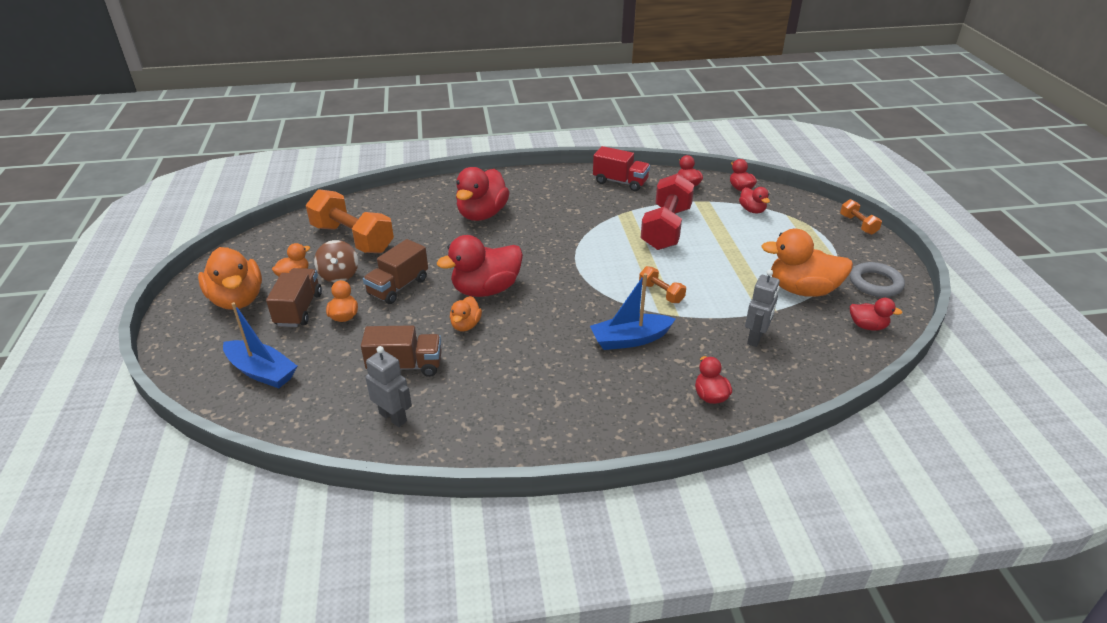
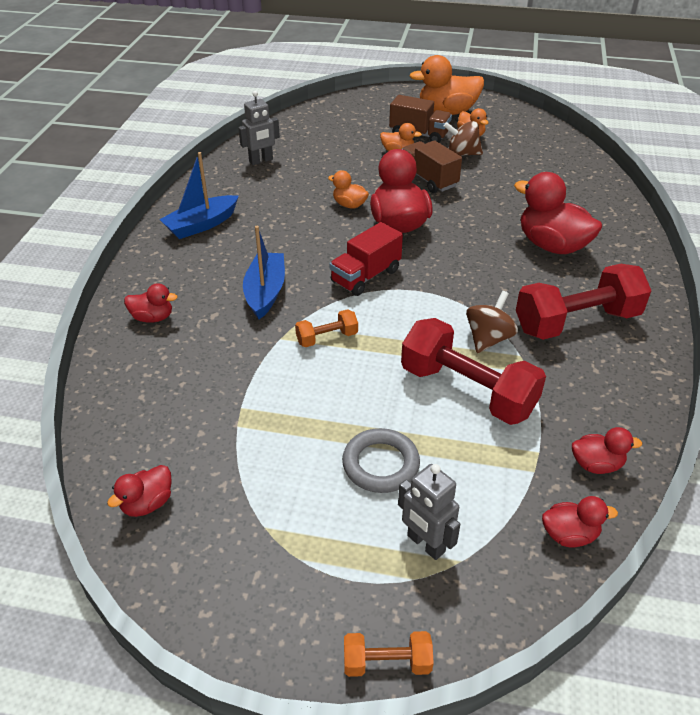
camera: 110 degrees right, 5 degrees up
blue boat [223,302,297,388] -> blue boat moved to [159,152,238,239]
orange dumbbell [306,189,394,253] -> none
brown truck [361,325,442,377] -> none
red truck [593,146,650,191] -> red truck moved to [329,222,403,296]
red duck [739,187,770,213] -> none
grey robot [745,269,780,347] -> grey robot moved to [398,464,460,560]
orange duck [761,229,853,297] -> none
grey ring [850,262,905,297] -> grey ring moved to [342,428,420,493]
none -> brown spinning top [466,291,518,353]
none -> red dumbbell [516,264,652,340]

